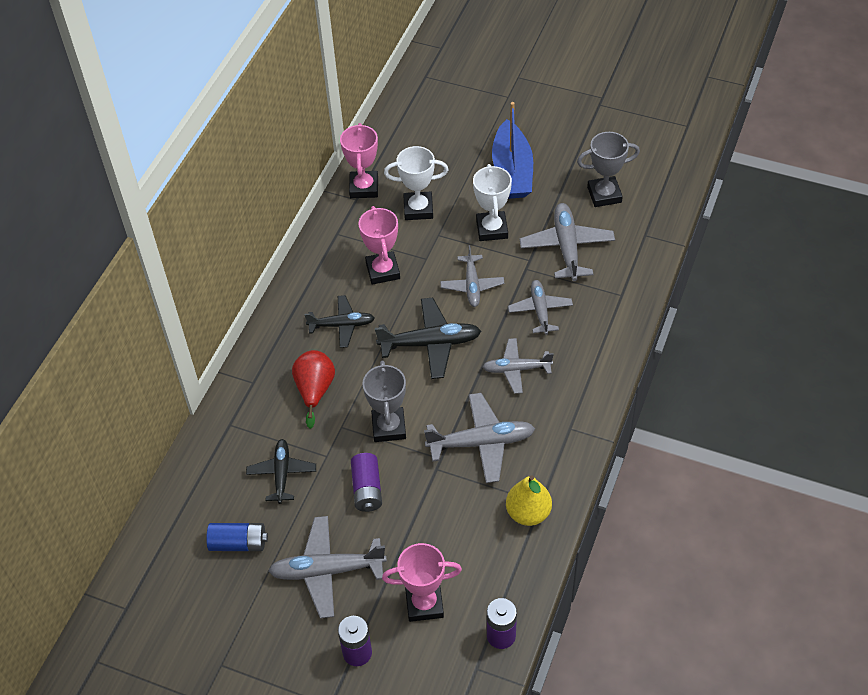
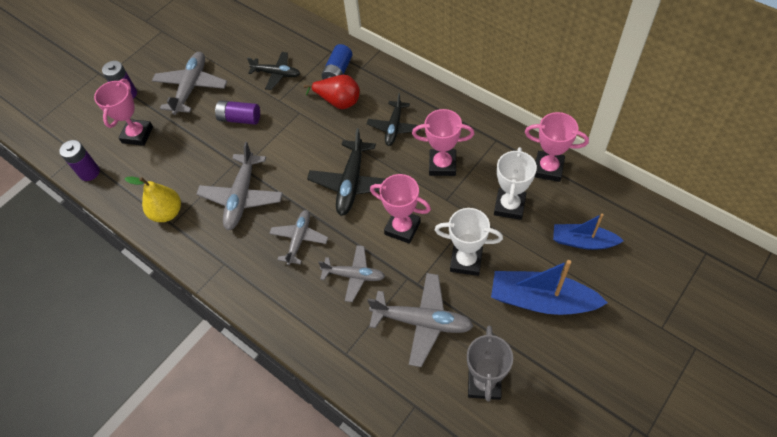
camera: 110 degrees right, 5 degrees up
blue battery [206,523,268,551] -> blue battery moved to [321,44,353,80]
grey trophy [363,361,406,442] -> none
grey plane [440,245,504,307] -> pink trophy [370,174,431,244]
none -> blue boat [553,213,624,250]

